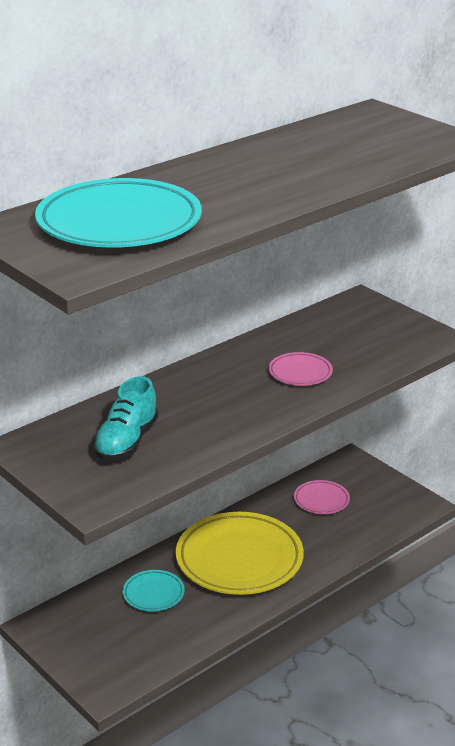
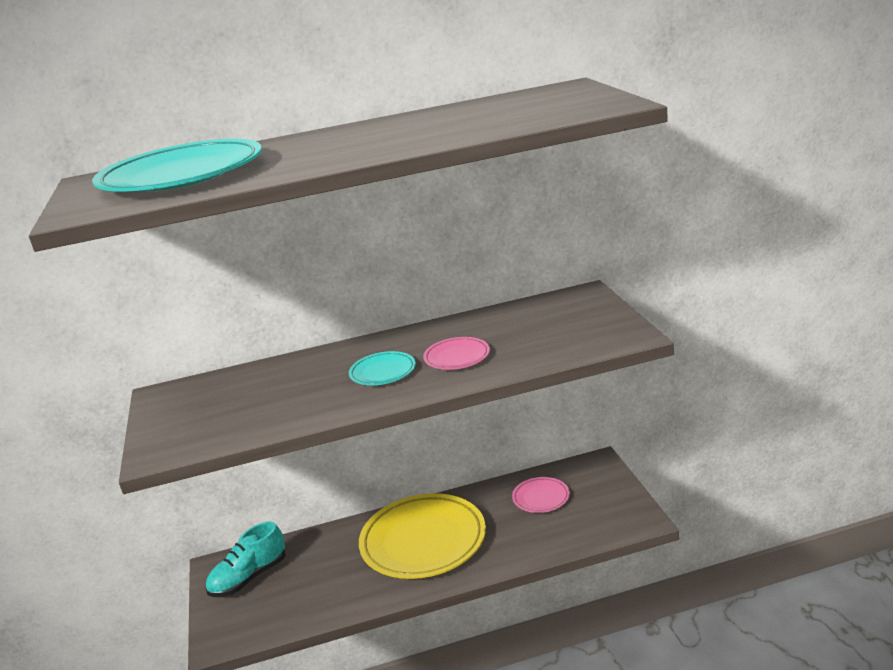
camera: 30 degrees right, 5 degrees down
turquoise shoe [93,376,158,460] -> turquoise shoe moved to [205,522,286,597]
turquoise plate [123,570,185,612] -> turquoise plate moved to [349,351,416,385]

